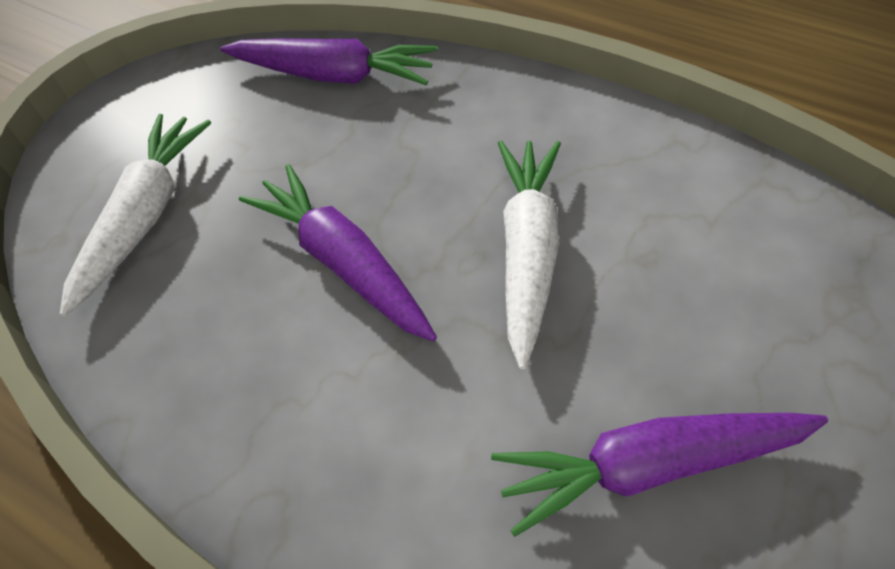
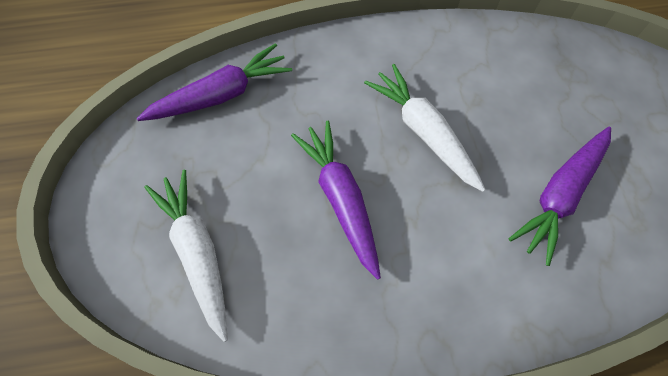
camera: 45 degrees left, 10 degrees up
purple carrot [239,164,437,341] -> purple carrot turned 60 degrees clockwise [291,121,381,280]

